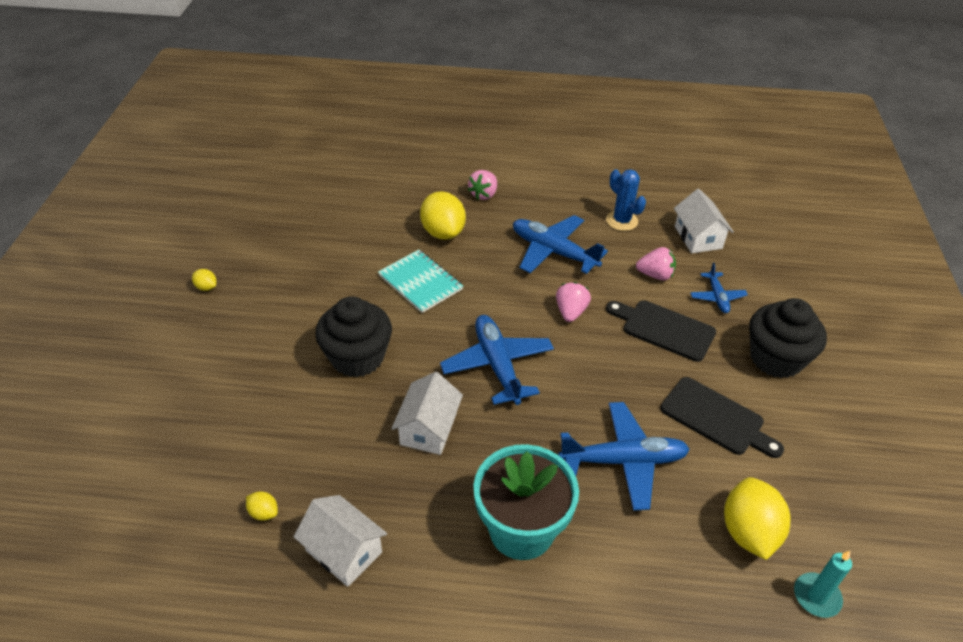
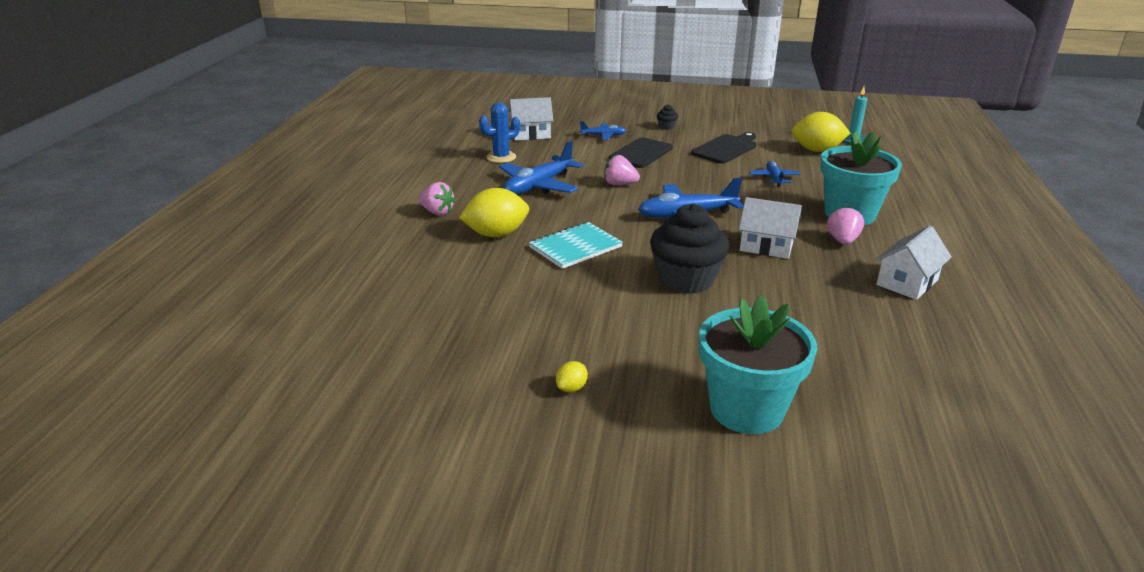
camera: 85 degrees left, 15 degrees down
yellow lemon [246,491,278,521] -> none
blue plane [558,402,690,511] -> blue plane [749,161,801,187], size x0.54
pink strawberry [636,247,676,280] -> pink strawberry moved to [827,206,864,245]
black cupcake [749,298,827,378] -> black cupcake [657,104,678,130], size x0.41
none -> turquoise flower pot [699,295,817,434]

